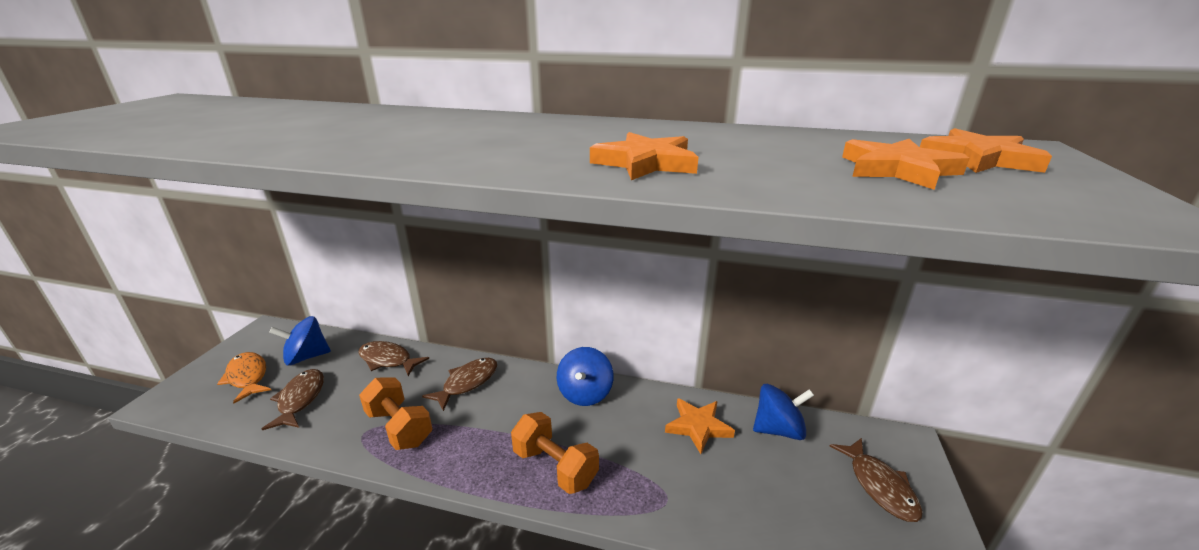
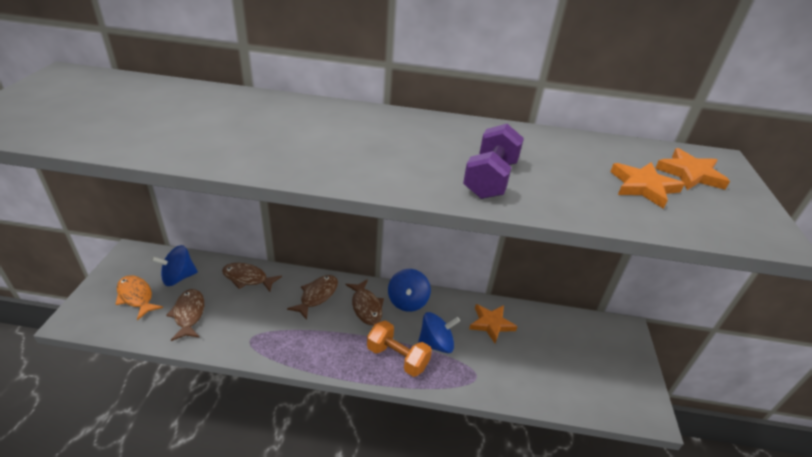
camera: 10 degrees left, 10 degrees up
orange dumbbell [359,377,432,450] -> none
orange star [590,132,698,180] -> purple dumbbell [463,124,524,199]
blue spinning top [753,384,814,440] -> blue spinning top moved to [418,312,460,353]
brown fish [830,438,923,522] -> brown fish moved to [345,279,384,325]

